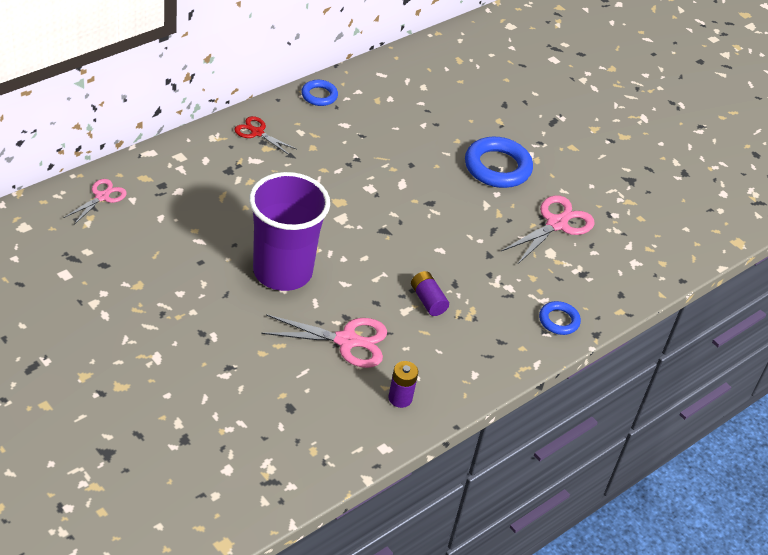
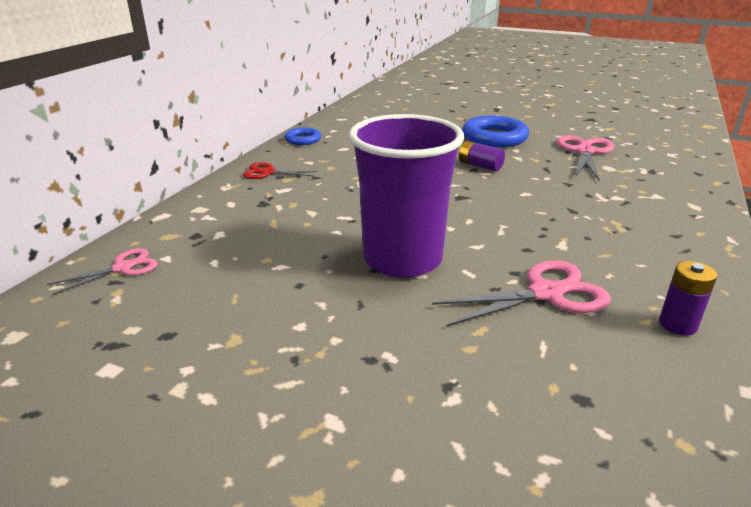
camera: 20 degrees left, 15 degrees down
pink scissors [63,179,127,224] -> pink scissors turned 45 degrees clockwise [47,248,158,295]
purple battery [411,271,449,316] -> purple battery moved to [459,141,505,171]
blue ring [539,301,581,335] -> none

